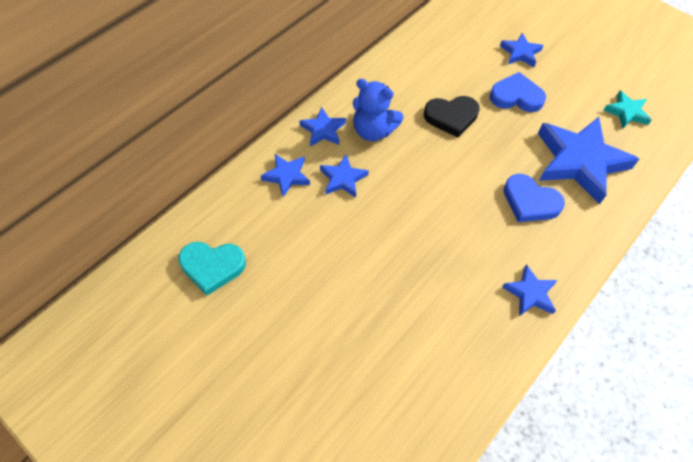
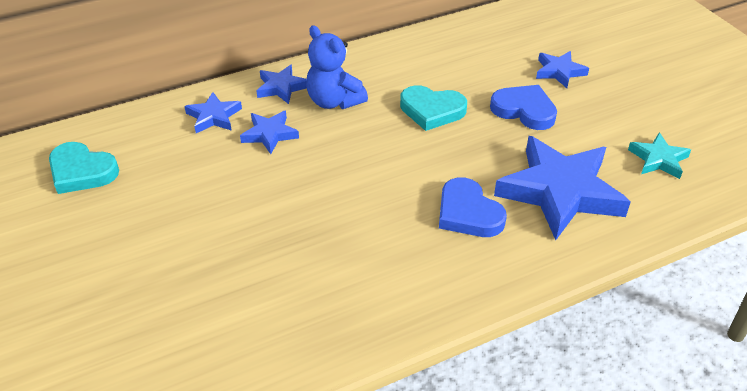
camera: 25 degrees right, 15 degrees down
black heart [424,96,480,138] -> turquoise heart [400,85,467,131]
blue star [502,264,558,316] -> none

